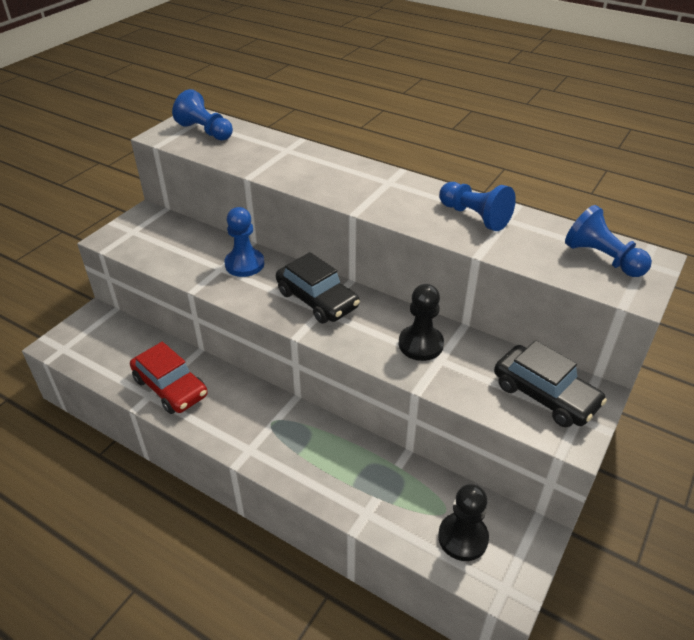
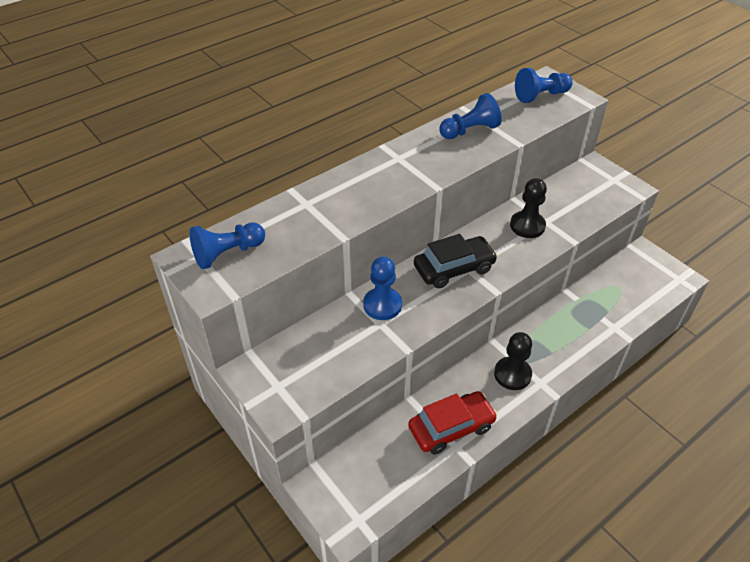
camera: 70 degrees left, 5 degrees up
black pawn [438,484,489,561] -> black pawn moved to [494,332,532,390]
black car [494,340,607,427] -> none

